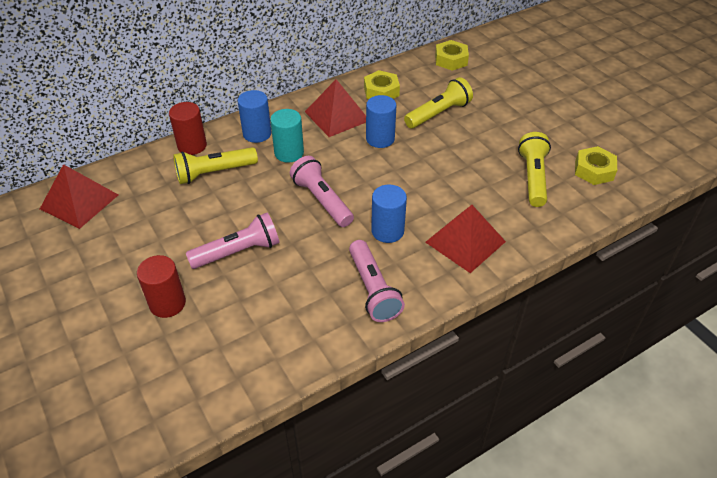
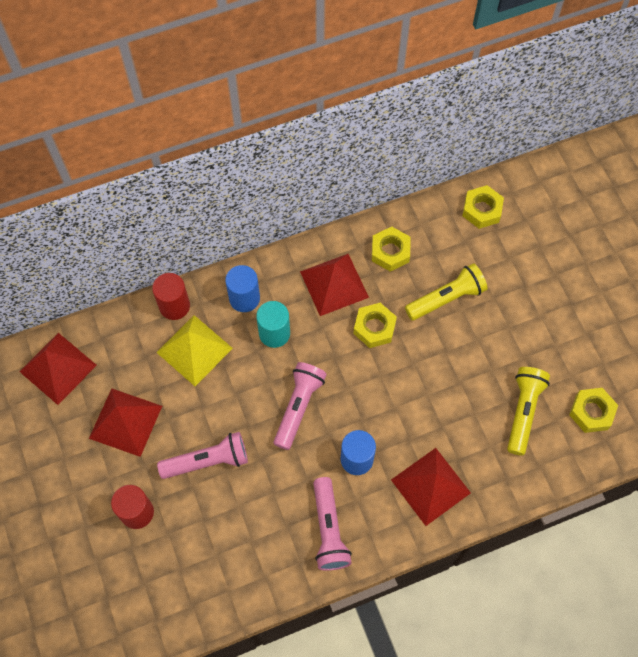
camera: 10 degrees right, 20 degrees up
yellow flashlight [173,147,258,184] -> yellow pyramid [156,315,233,386]
pink flashlight [290,156,354,227] -> pink flashlight turned 45 degrees clockwise [274,362,327,450]
blue cylinder [366,95,396,148] -> yellow nut [353,303,397,348]
none -> red pyramid [89,389,162,457]

